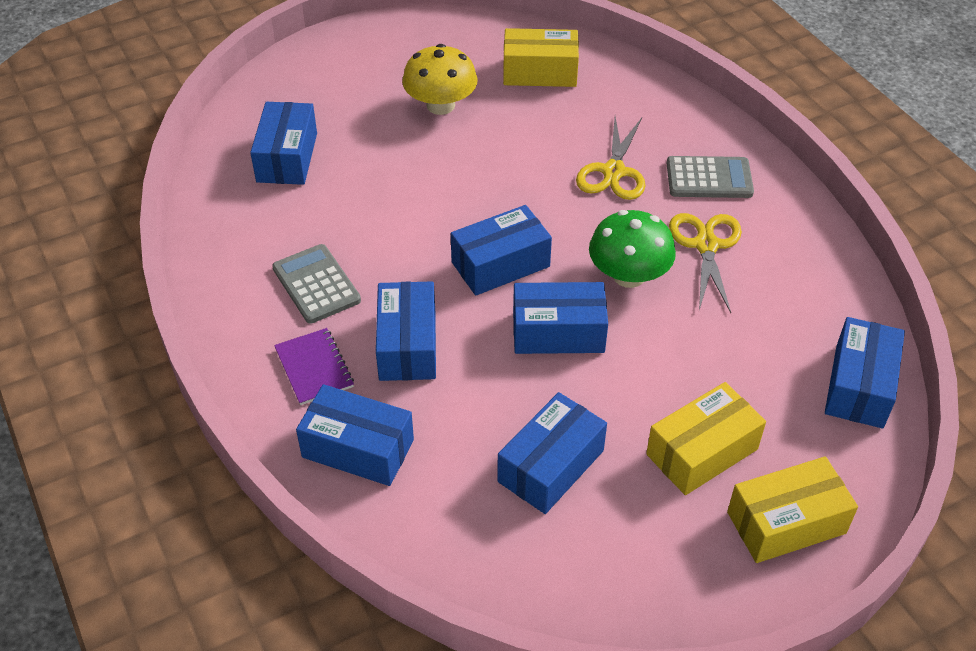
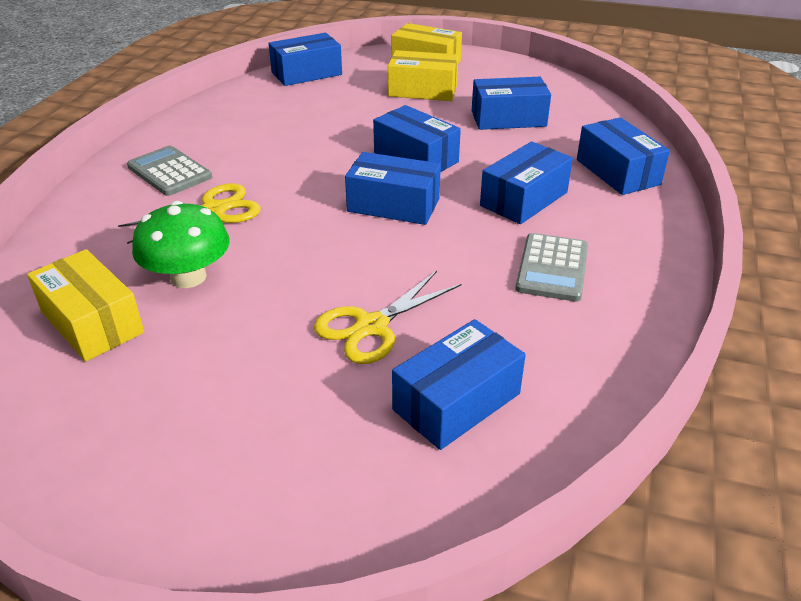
camera: 135 degrees left, 10 degrees down
purple notebook [274,328,354,405] -> none
yellow mushroom [402,44,477,115] -> none
green mushroom [589,210,676,288] -> green mushroom moved to [132,201,230,288]
yellow scissors [669,213,742,313] -> yellow scissors moved to [314,271,461,364]

